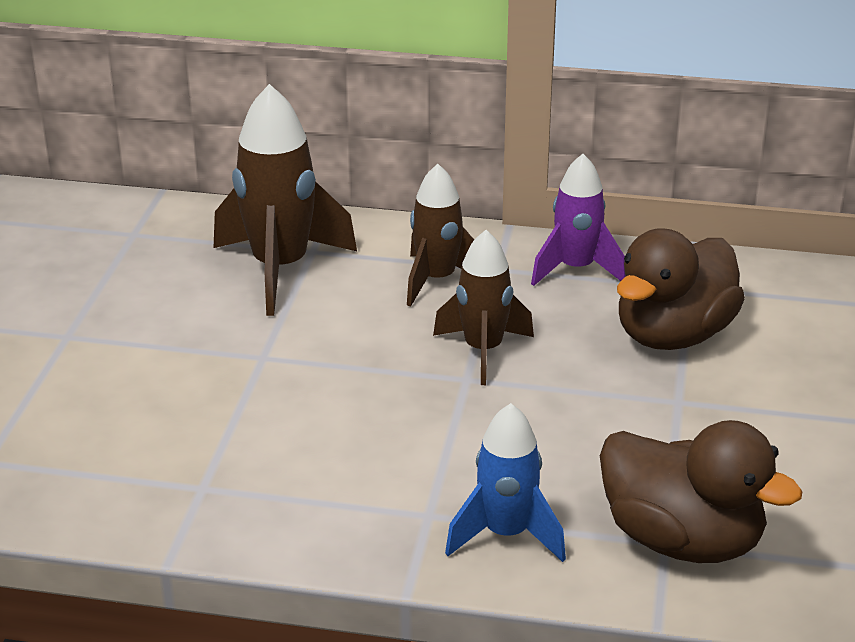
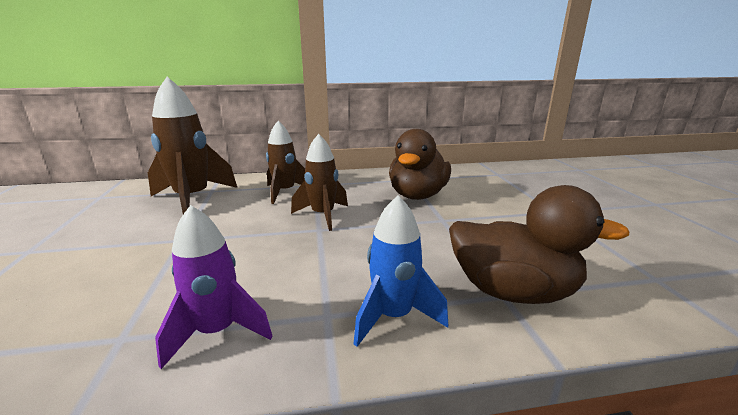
camera: 20 degrees left, 10 degrees down
purple rocket [531,154,626,286] -> purple rocket moved to [155,205,273,369]

